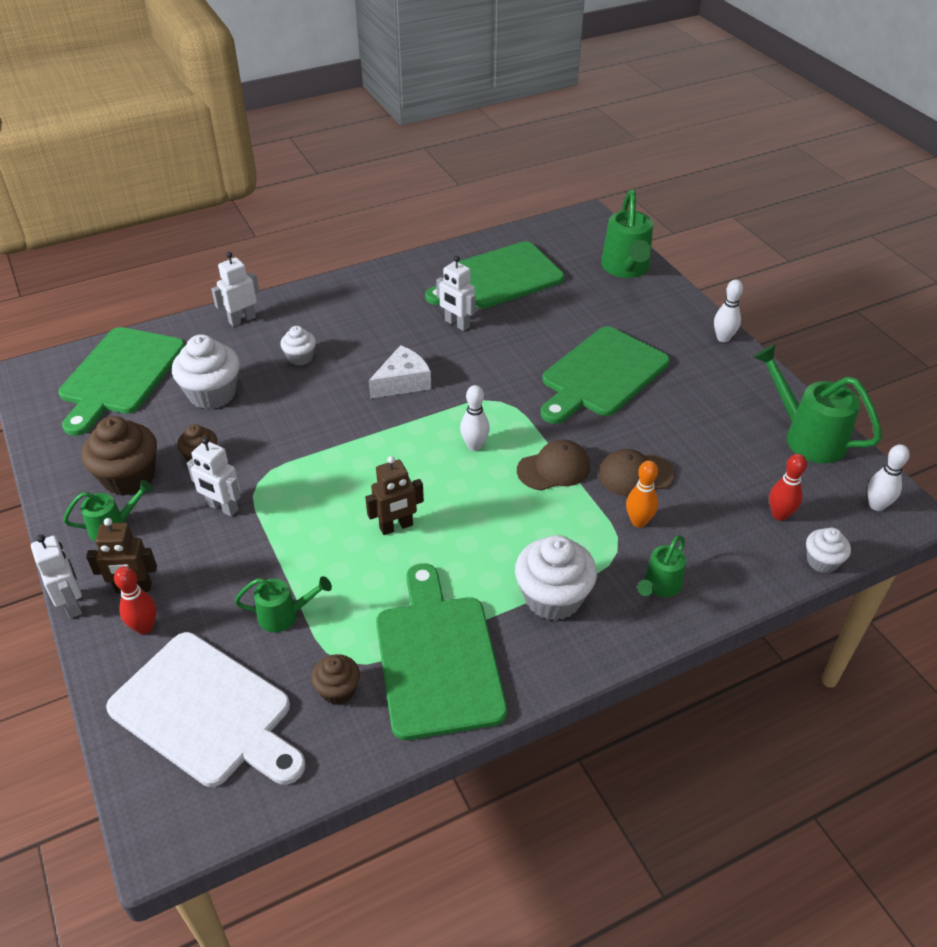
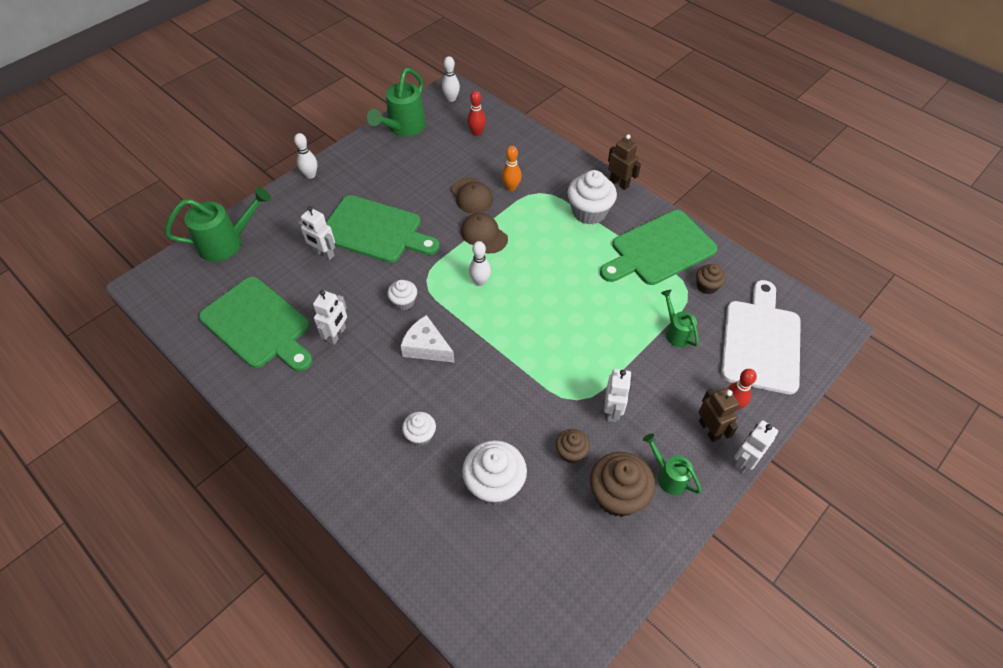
camera: 110 degrees left, 10 degrees up
green cutting board [59,327,185,436] -> none
white robot [211,252,259,327] -> white robot moved to [298,206,335,260]
brown robot [365,456,424,535] -> brown robot moved to [608,134,641,190]
green watering can [637,535,686,597] -> none
white cupcake [806,527,851,573] -> white cupcake moved to [387,280,417,310]

